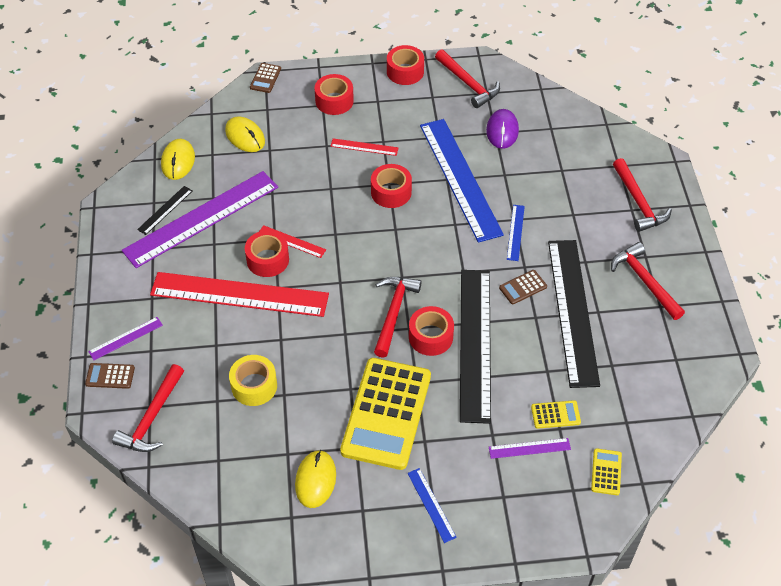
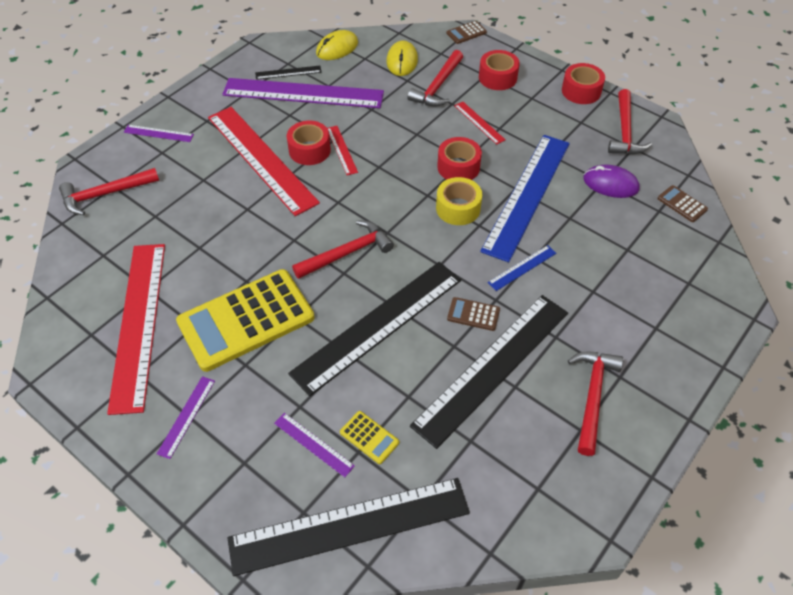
camera: 45 degrees right, 0 degrees up
brown calculator [85,363,135,389] -> brown calculator moved to [658,185,708,222]
yellow tape [229,355,277,406] -> yellow tape moved to [436,177,482,225]
yellow mouse [295,450,336,508] -> red ruler [107,244,165,415]
blue ruler [407,468,457,543] -> purple ruler [157,376,215,459]
red tape [409,306,454,356] -> none
purple mouse [486,109,519,149] -> purple mouse turned 60 degrees clockwise [583,164,640,198]
yellow calculator [591,448,622,495] -> black ruler [228,478,470,576]
red hammer [613,158,672,232] -> red hammer moved to [407,50,463,107]

